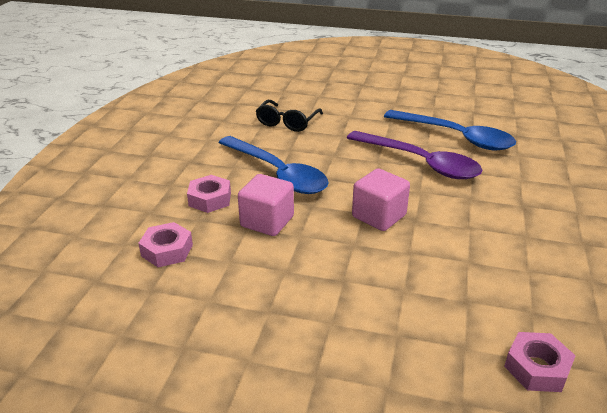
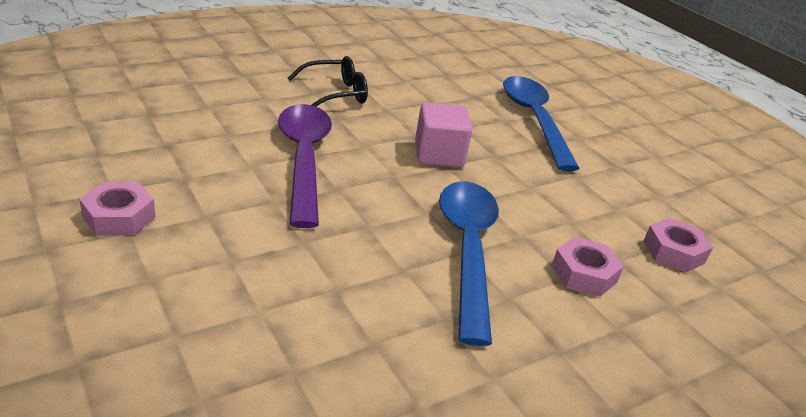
camera: 140 degrees left, 0 degrees up
pink cube [238,174,294,236] -> none
black glasses [256,100,323,132] -> black glasses moved to [287,56,368,107]
blue spoon [384,110,516,150] -> blue spoon moved to [503,76,580,171]
pink nut [504,332,576,392] -> pink nut moved to [79,182,155,236]

